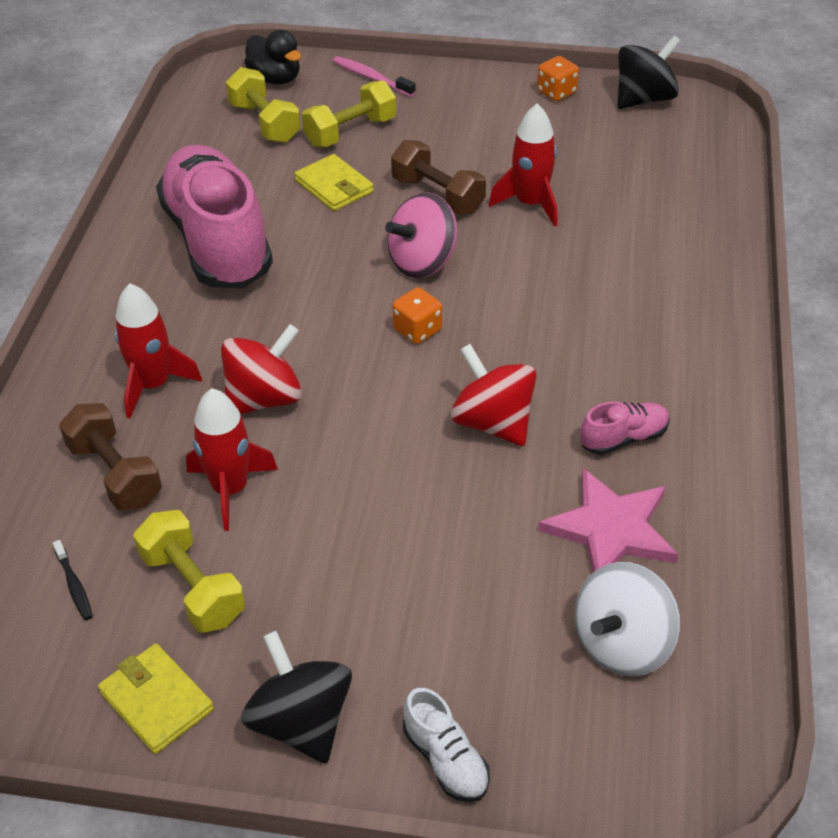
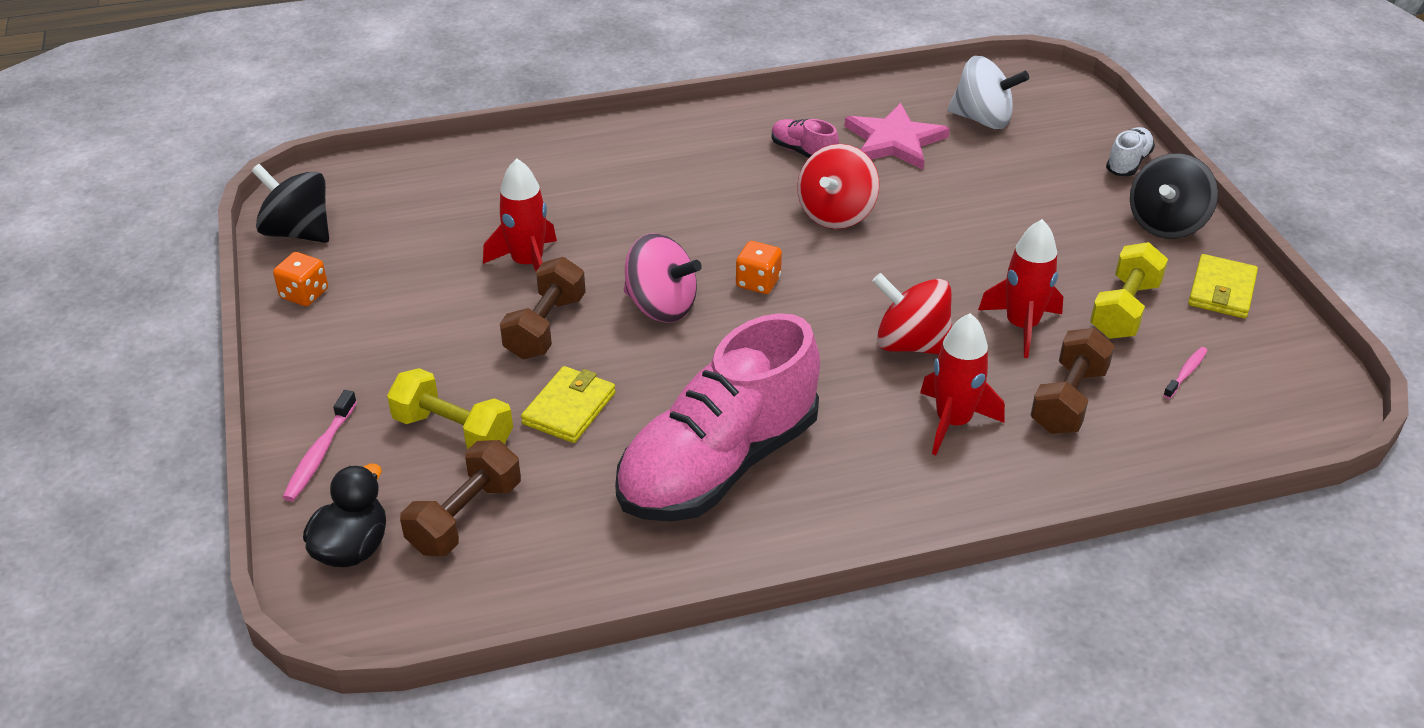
camera: 115 degrees left, 5 degrees down
black toothbrush [53,540,93,620] -> pink toothbrush [1163,347,1208,399]
yellow dumbbell [226,67,301,143] -> brown dumbbell [400,440,521,556]

